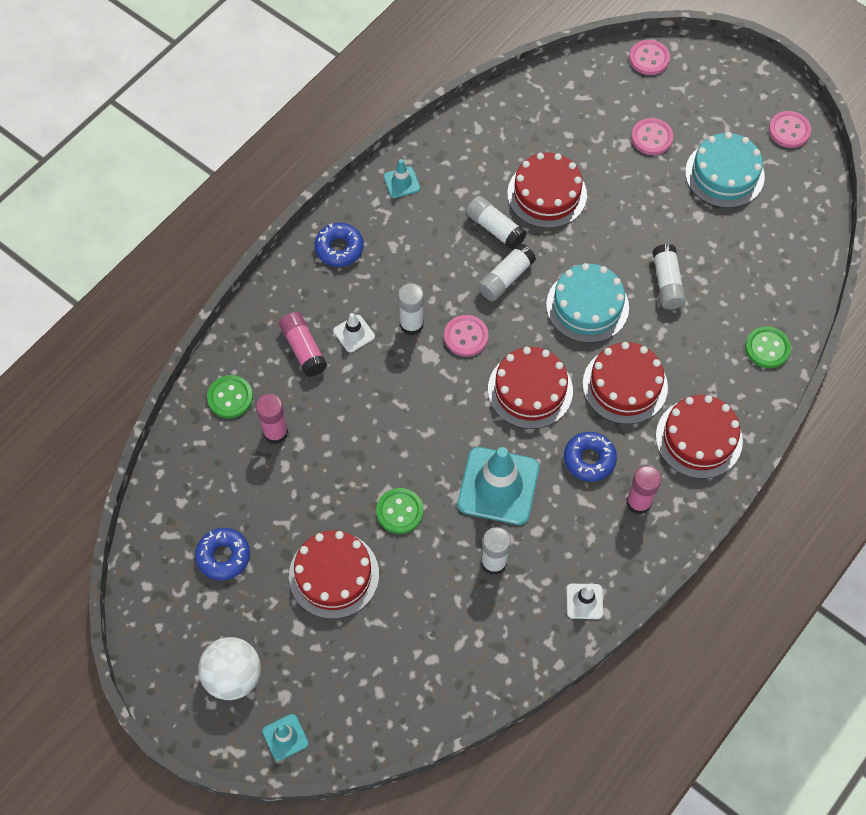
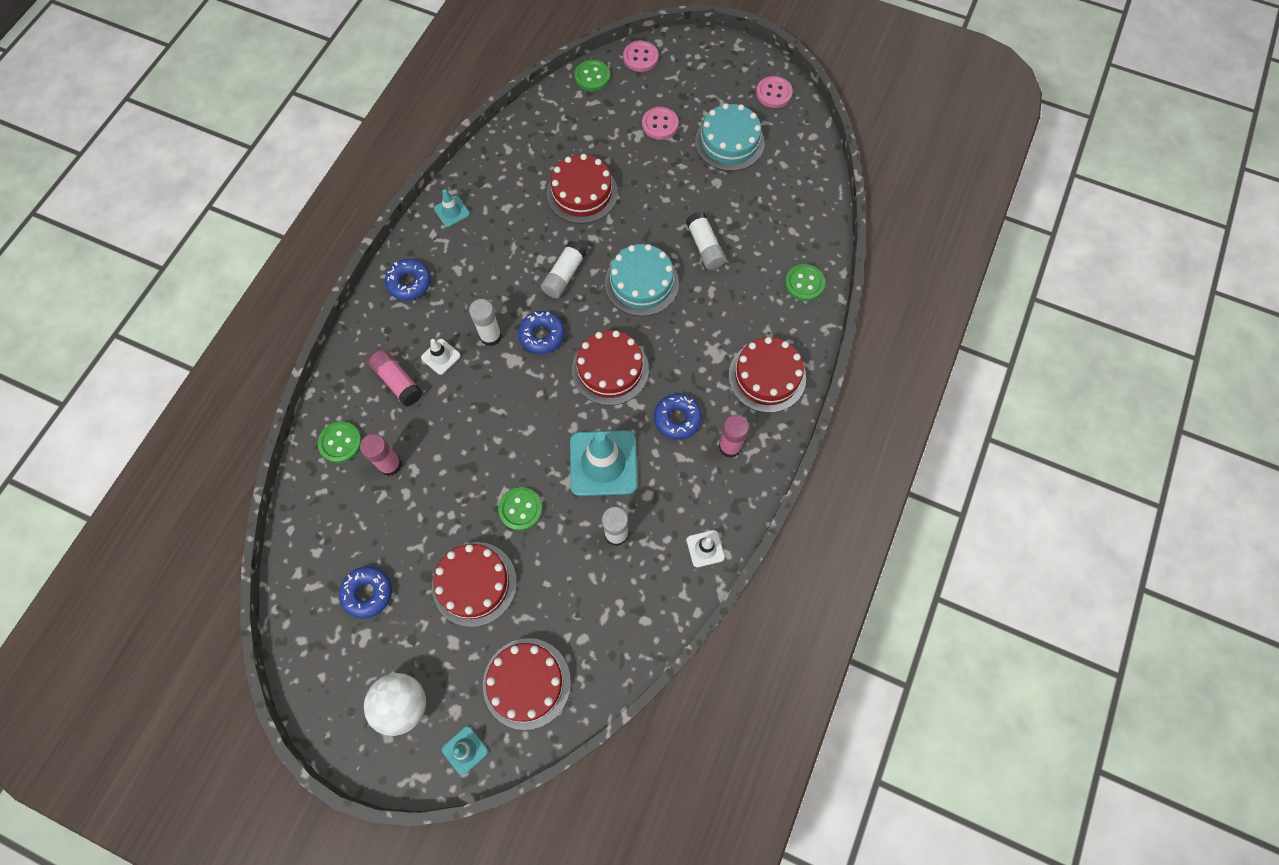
camera: 15 degrees left, 5 degrees up
pink button [444,315,488,357] -> blue donut [518,311,565,354]
white glue stick [466,196,526,250] -> none
red cake [583,342,668,424] -> red cake moved to [483,638,571,730]
none -> green button [575,60,610,91]

